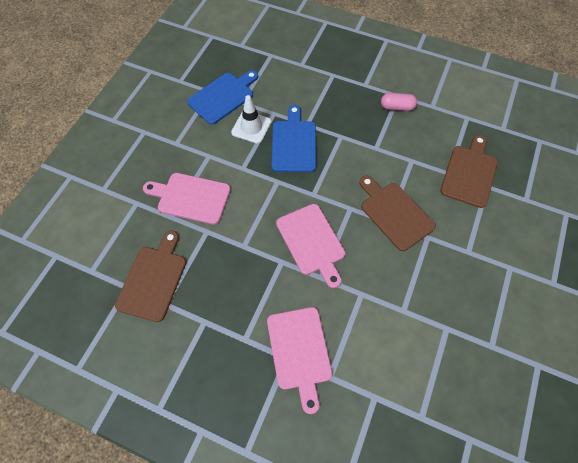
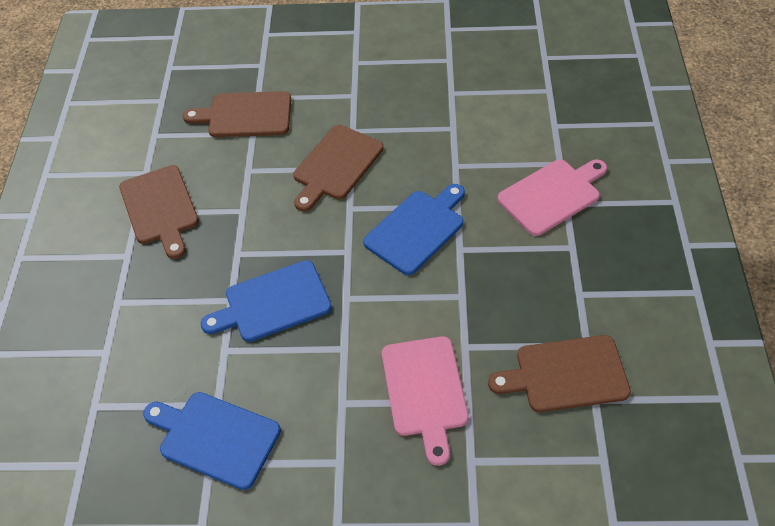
camera: 110 degrees left, 10 degrees down
white traffic cone [231,95,271,144] -> none
pink cutting board [276,204,345,288] -> blue cutting board [363,184,465,275]
pink capsule [381,93,417,111] -> brown cutting board [119,165,199,259]

